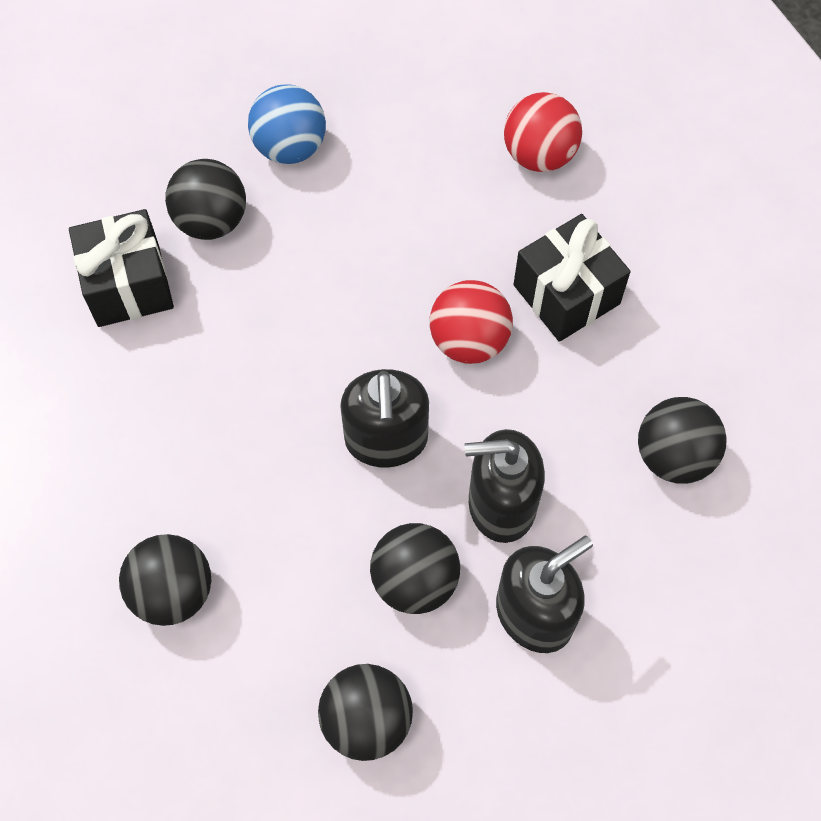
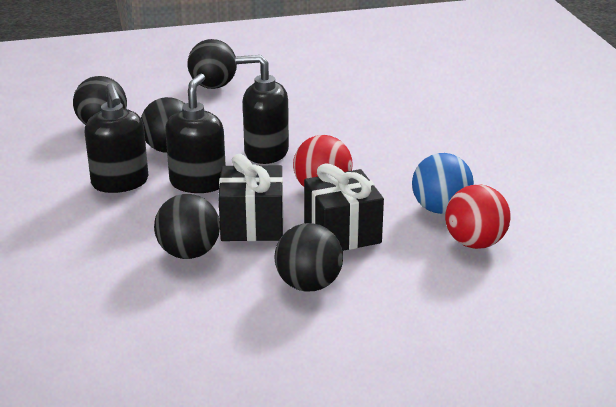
camera: 105 degrees right, 35 degrees down
black gift [69,209,174,327] -> black gift moved to [218,154,284,241]
black ball [165,159,246,240] -> black ball moved to [275,223,343,292]
blue ball [248,84,326,164] -> blue ball moved to [412,153,474,214]

